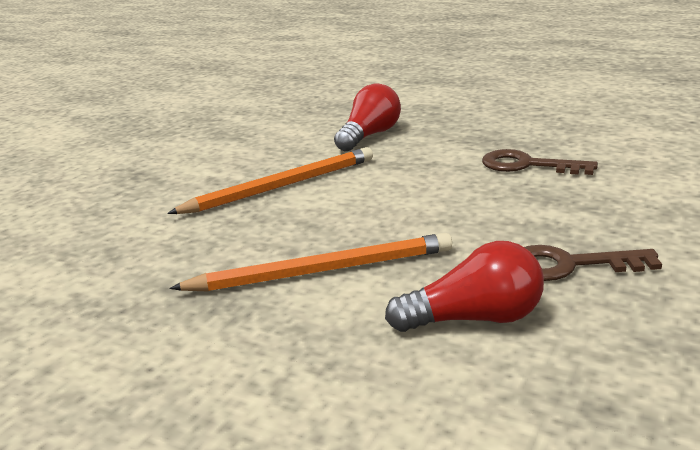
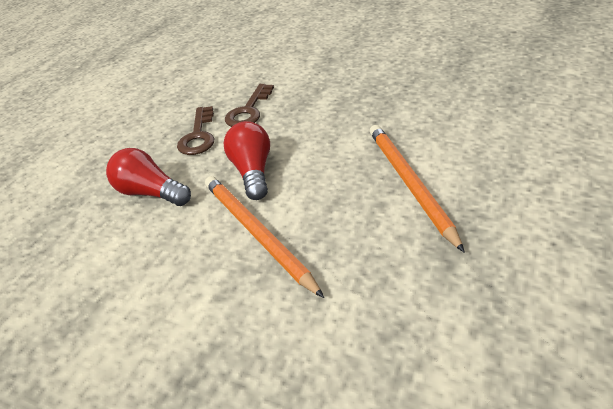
camera: 90 degrees left, 15 degrees up
red light bulb [385,241,544,332] -> red light bulb moved to [224,121,270,200]
brown key [524,245,662,281] -> brown key moved to [177,106,214,155]

